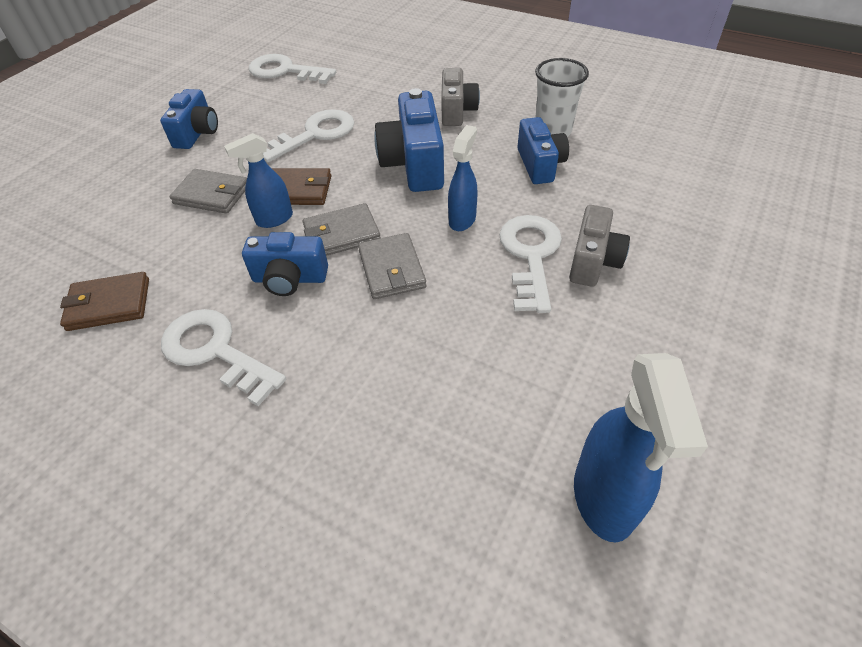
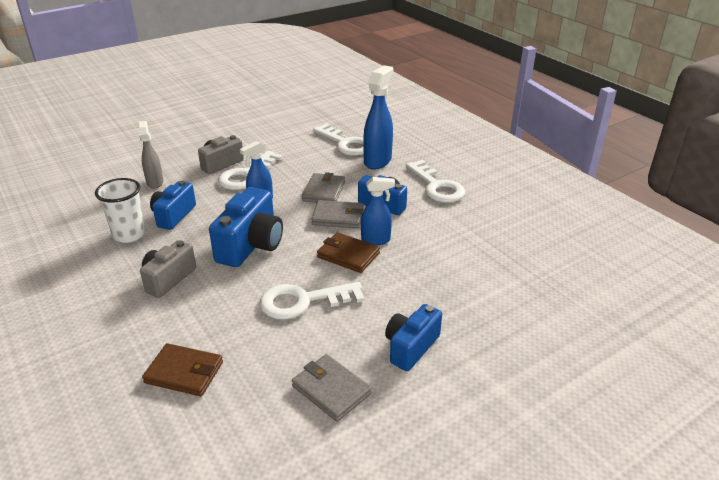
camera: 155 degrees left, 15 degrees down
brown wallet [60,272,149,331] -> brown wallet moved to [142,343,223,396]
grey wallet [169,169,247,214] -> grey wallet moved to [292,354,372,422]
white key [249,54,336,84] -> white key moved to [313,123,364,156]
blue spray bottle [574,353,708,542] -> blue spray bottle moved to [363,65,394,169]
none -> grey spray bottle [139,121,164,188]

